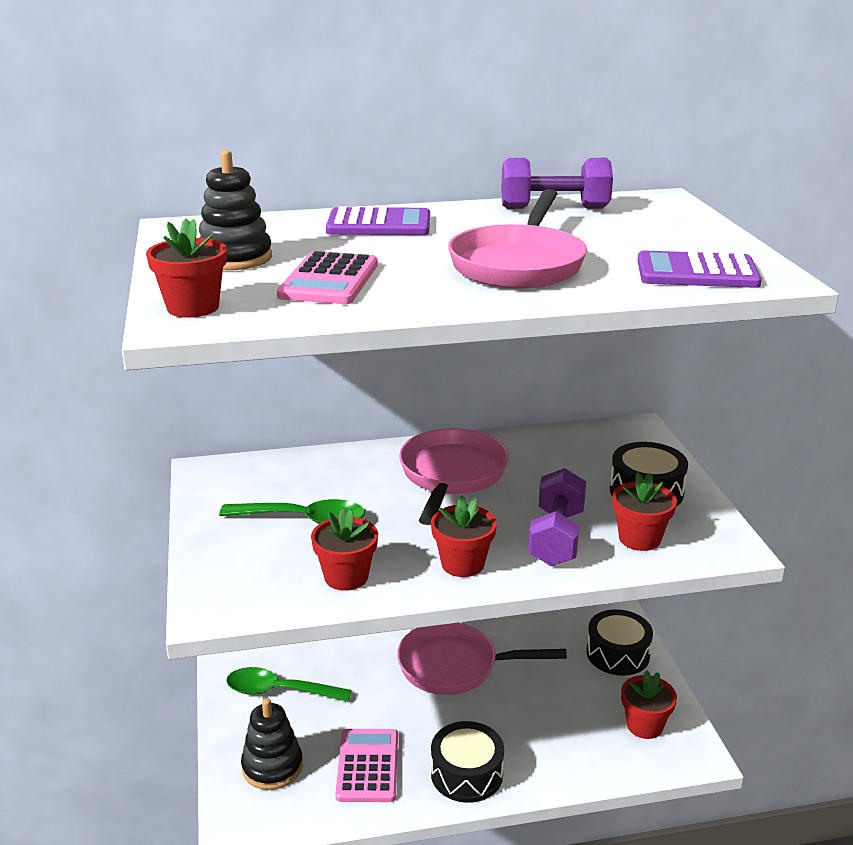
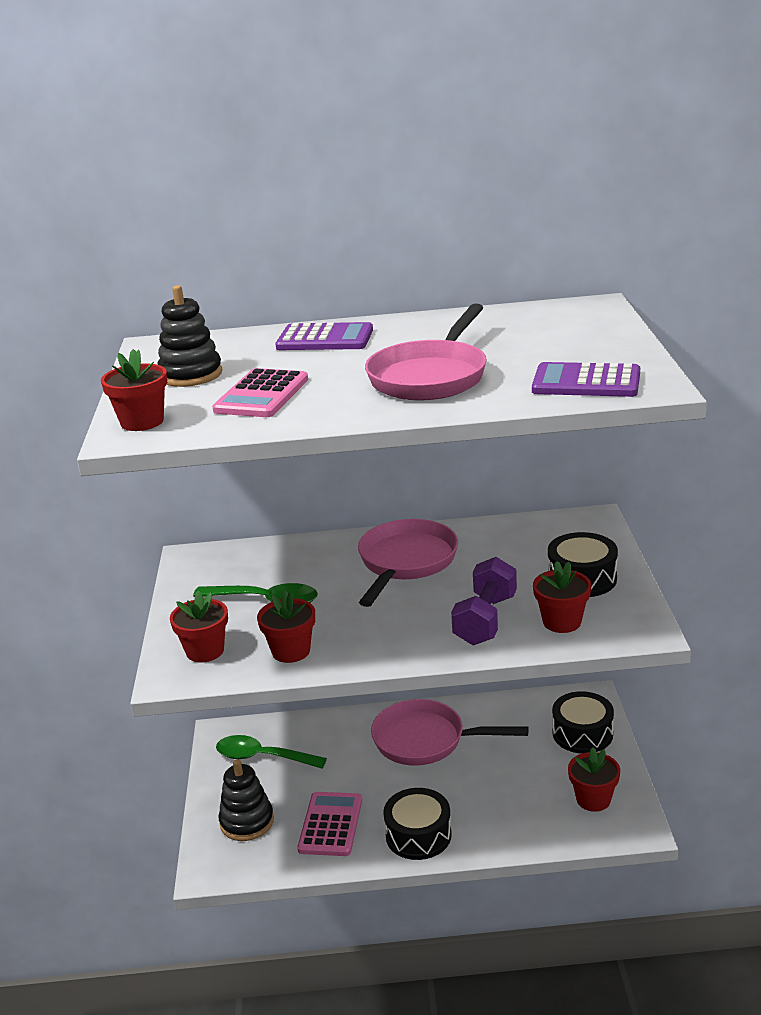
camera: 10 degrees right, 0 degrees up
red flower pot [431,495,497,577] -> red flower pot moved to [170,590,228,663]
purple dumbbell [501,158,613,209] -> none

